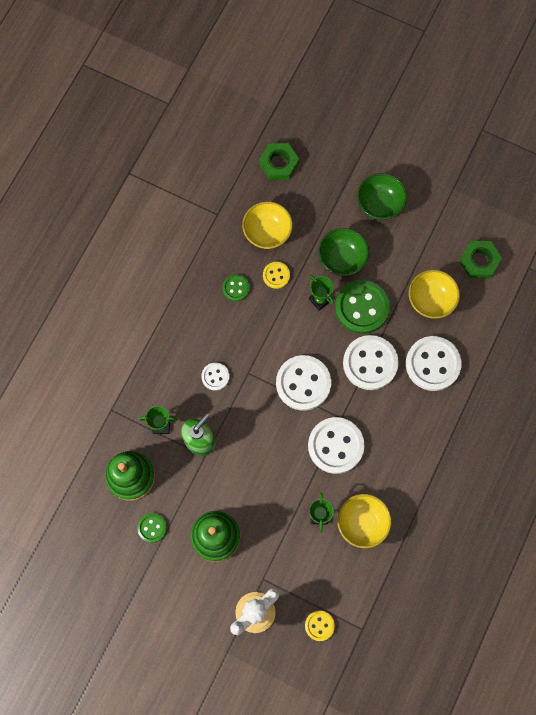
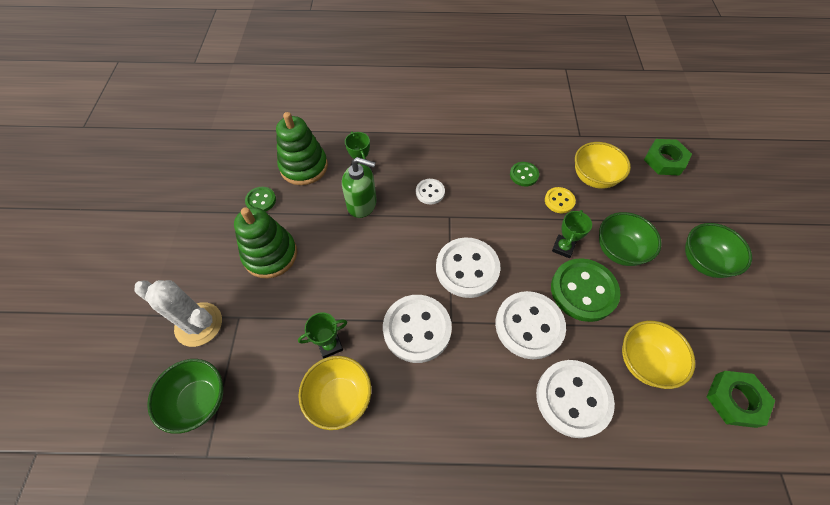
camera: 65 degrees right, 15 degrees down
yellow button [305,611,335,641] -> green bowl [147,359,223,434]

